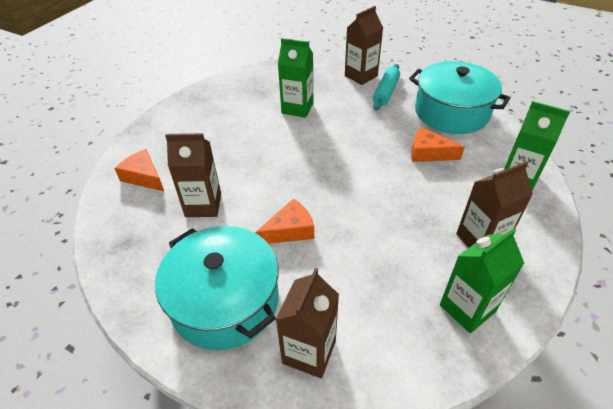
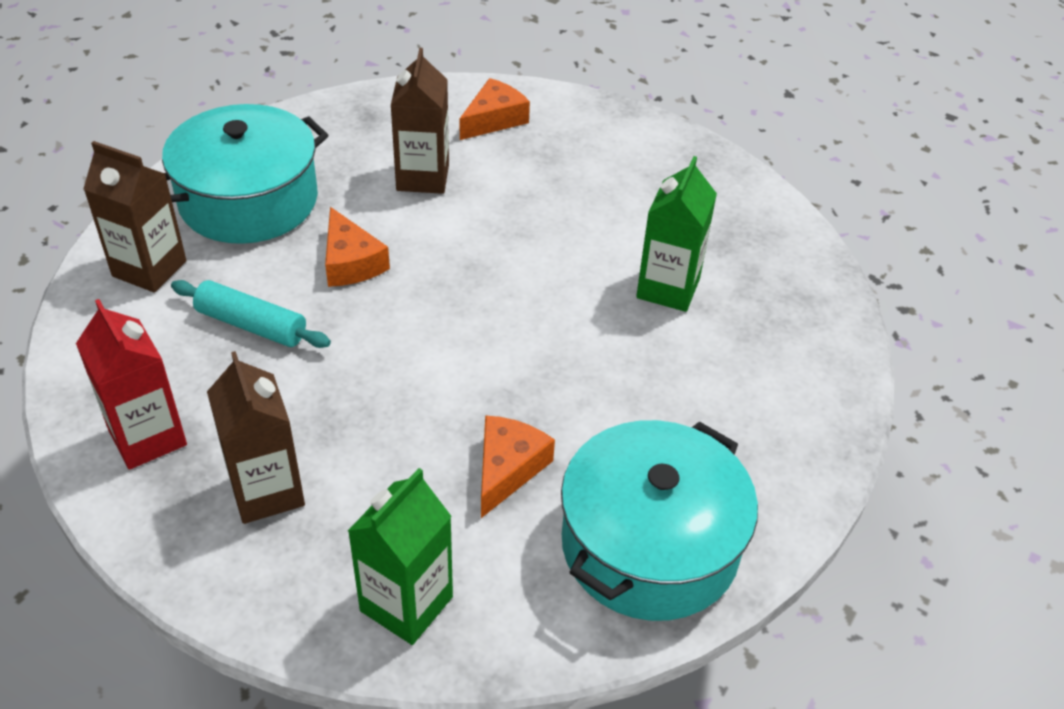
camera: 90 degrees right, 0 degrees up
brown carton [345,6,383,85] -> none
turquoise rolling pin [373,64,400,111] -> turquoise rolling pin moved to [171,280,331,348]
green carton [440,228,524,333] -> red carton [76,299,187,470]

